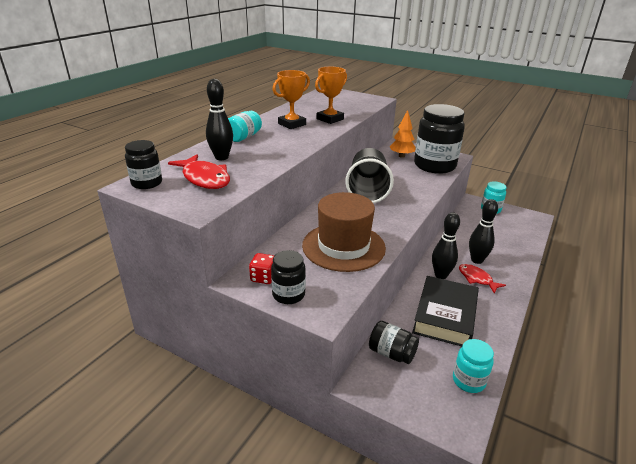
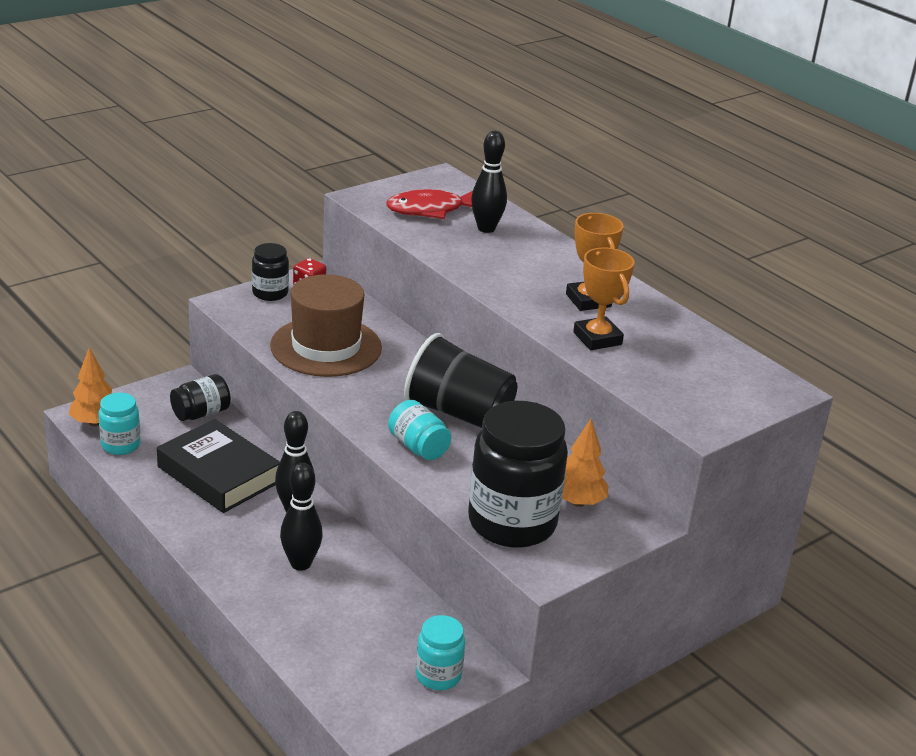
camera: 110 degrees right, 0 degrees up
black jar [125,140,162,189] -> none
turquoise jar [228,111,262,142] -> turquoise jar moved to [388,400,451,460]
red fish [459,264,506,294] -> none
none -> orange tree [69,347,112,426]

